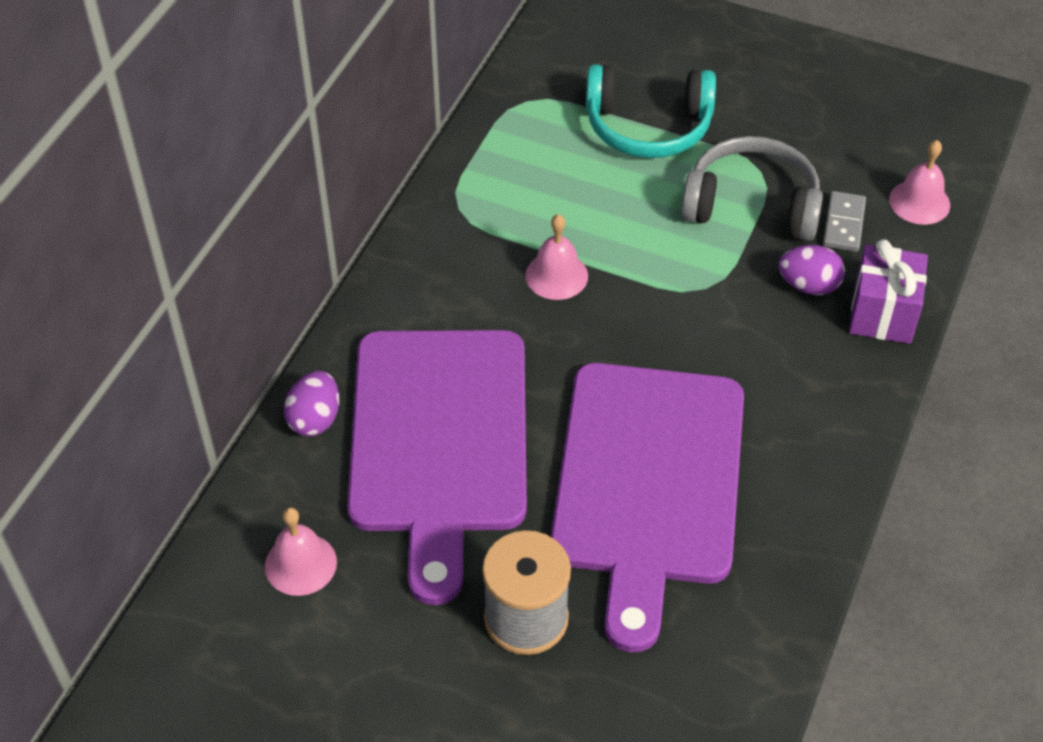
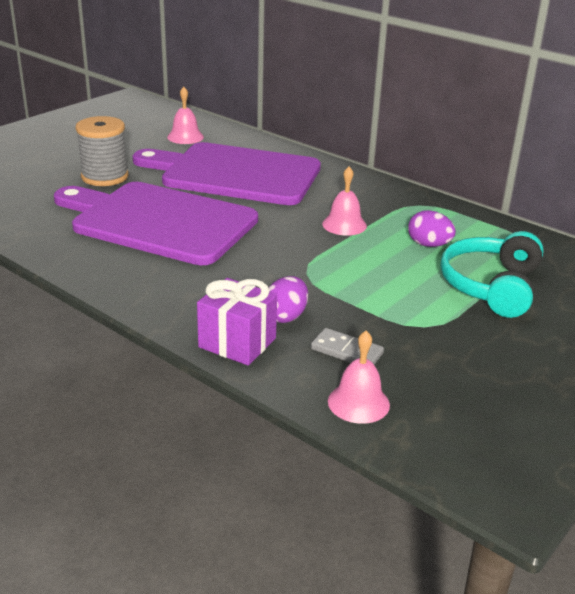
camera: 105 degrees right, 20 degrees down
purple egg [284,371,339,437] -> purple egg moved to [408,210,456,247]
grey headphones [681,136,823,241] -> none

